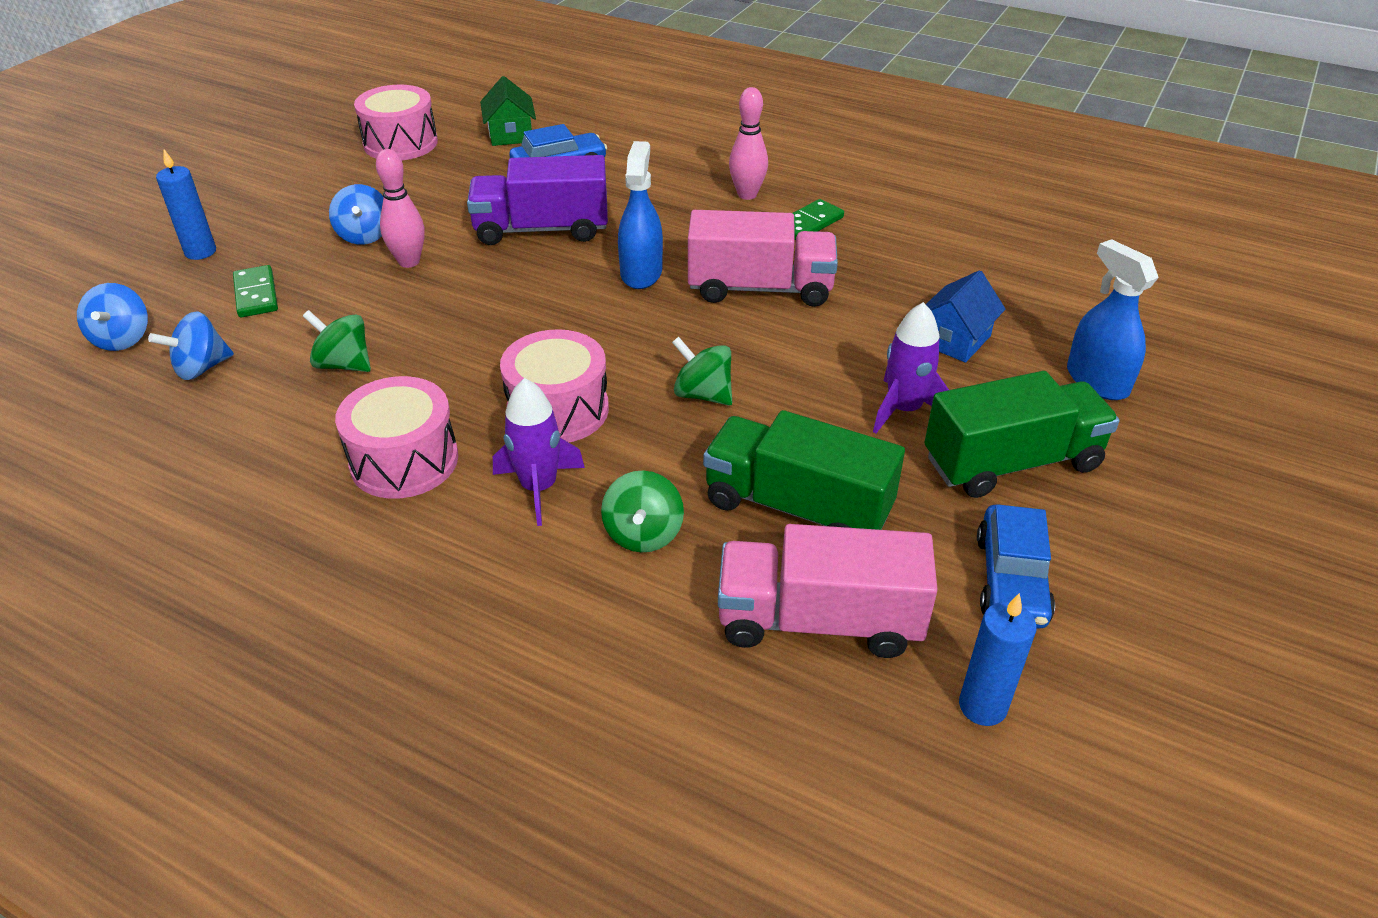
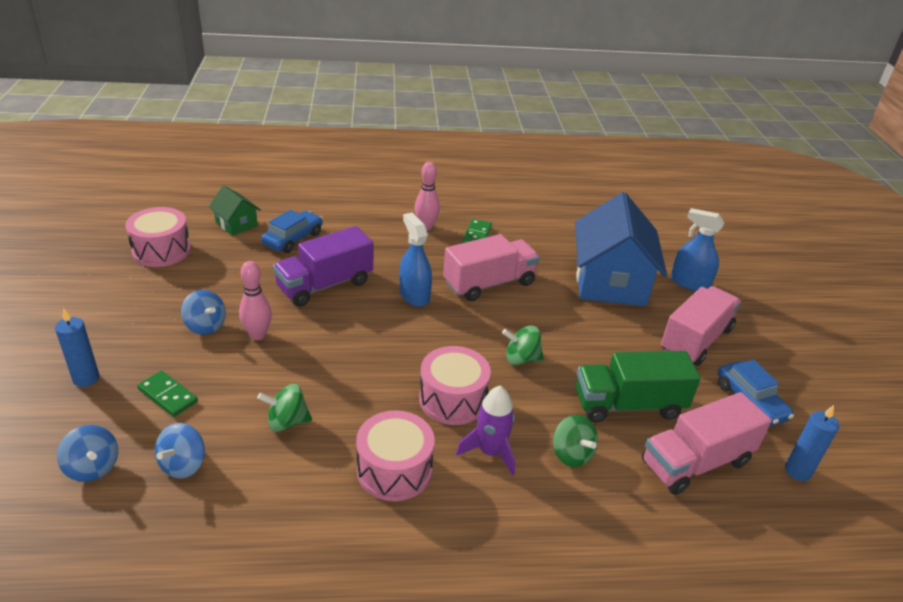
camera: 35 degrees left, 5 degrees down
purple rocket [873,302,949,433] -> none
green truck [925,371,1120,498] -> pink truck [661,286,741,366]
blue house [926,270,1005,363] -> blue house [575,192,667,306], size x2.12

